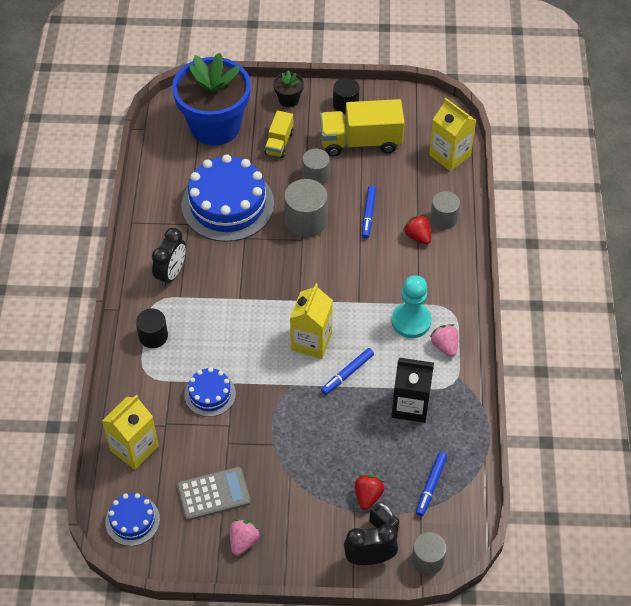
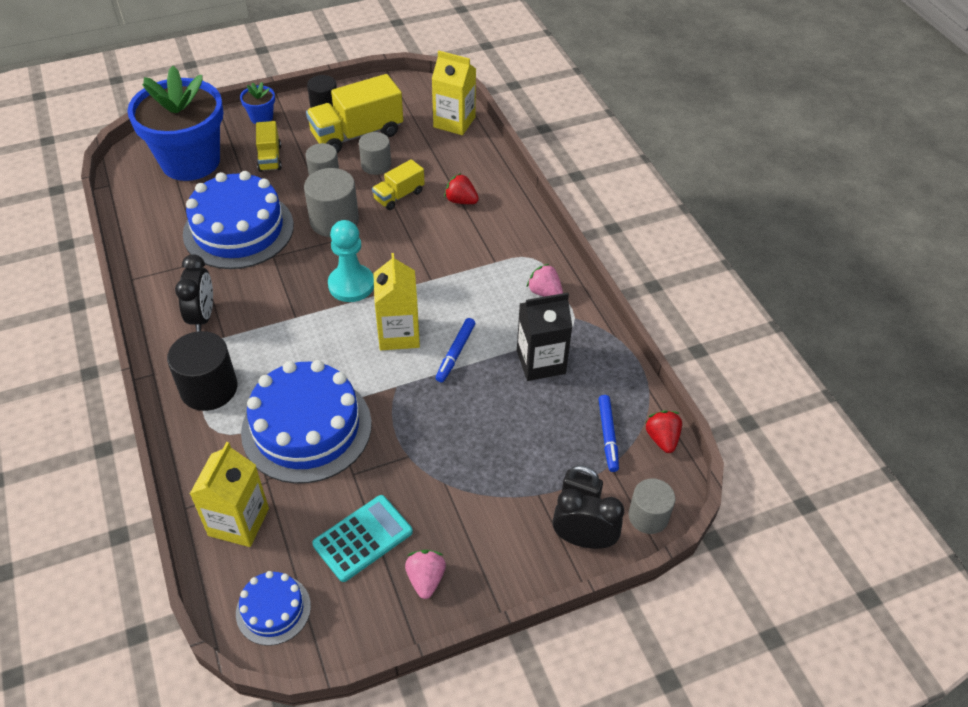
camera: 25 degrees left, 5 degrees down
black cylinder [136,308,168,348] -> black cylinder [167,331,237,411], size x1.53
grey calculator [177,467,251,521] -> turquoise calculator [312,495,413,582]
blue cake [184,367,236,417] -> blue cake [241,360,372,484], size x1.99
black flower pot [273,70,304,107] -> blue flower pot [240,82,275,124]
black clock [344,524,398,565] -> black clock turned 45 degrees clockwise [553,489,624,549]
red strawberry [355,474,385,510] -> red strawberry moved to [645,411,682,453]
blue marker [362,185,376,239] -> yellow truck [372,159,425,210]
turquoise pawn [392,275,432,338] -> turquoise pawn moved to [328,220,374,302]
grey cylinder [430,191,460,229] -> grey cylinder moved to [359,132,391,175]

